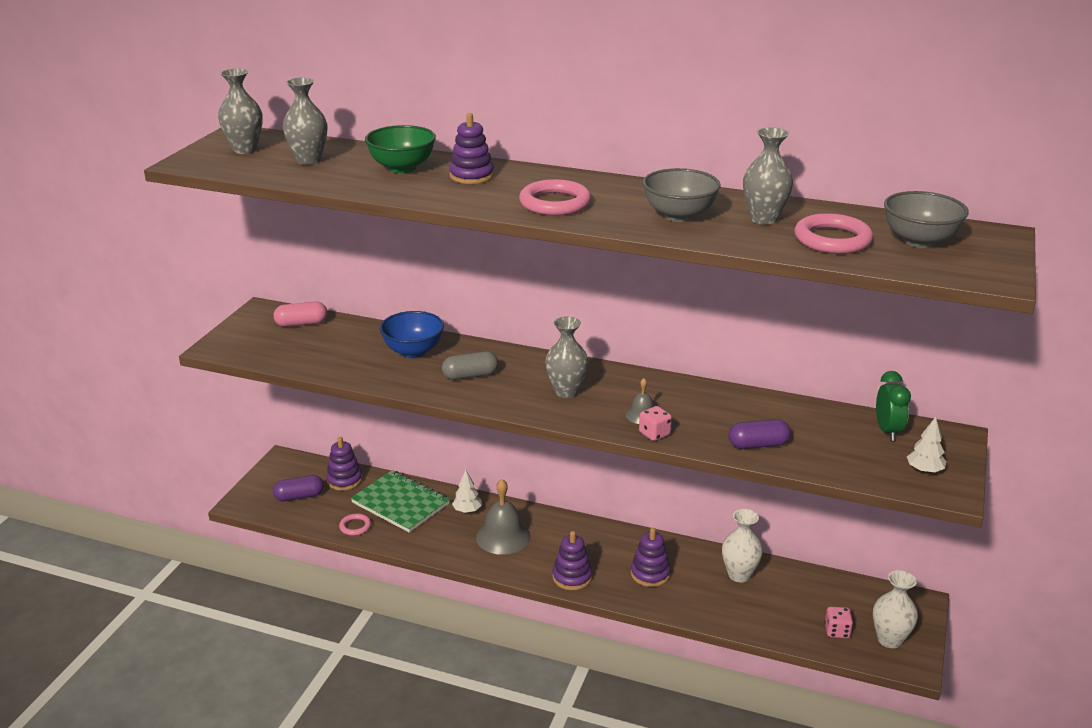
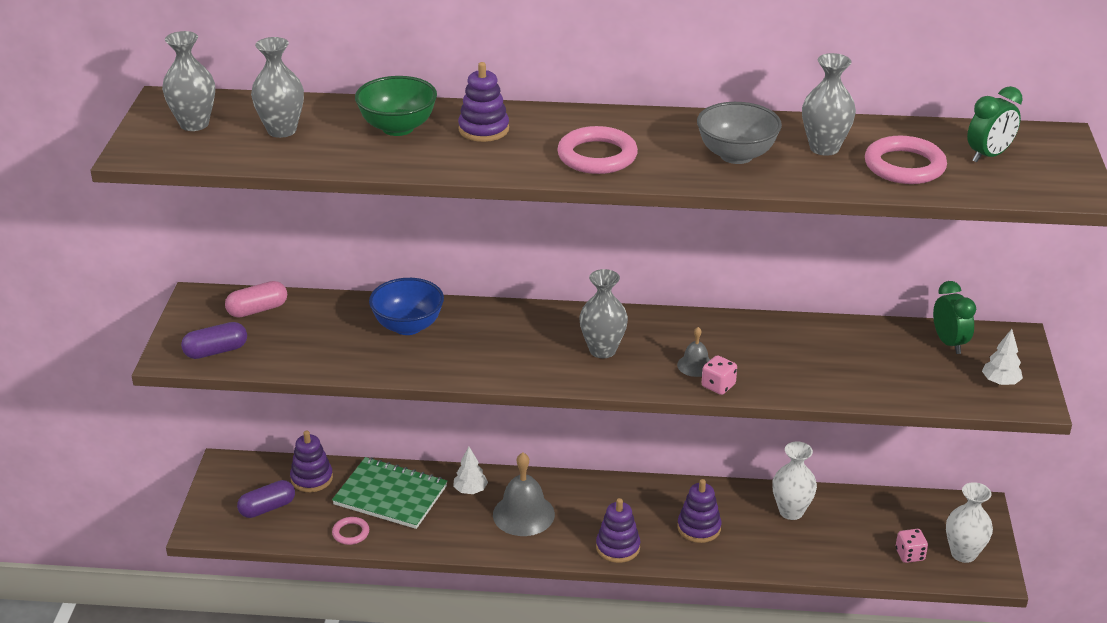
camera: 15 degrees left, 5 degrees up
grey capsule [442,351,498,380] -> none
purple capsule [729,419,791,449] -> purple capsule moved to [181,322,247,359]
grey bowl [884,191,969,248] -> green clock [967,86,1023,163]

